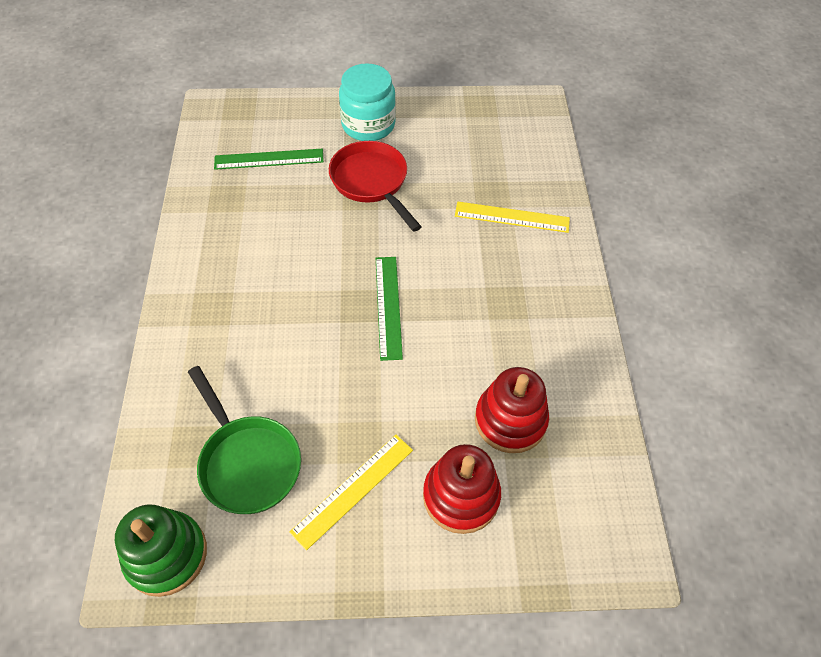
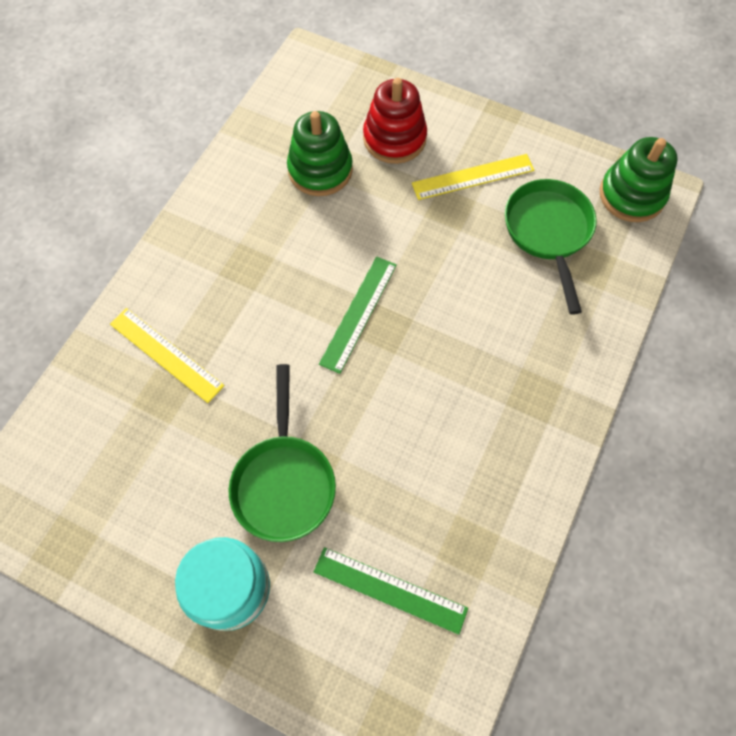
camera: 150 degrees left, 10 degrees up
red pan [329,141,422,232] -> green pan [229,364,336,542]
red stacking toy [475,367,549,453] -> green stacking toy [287,111,353,196]

